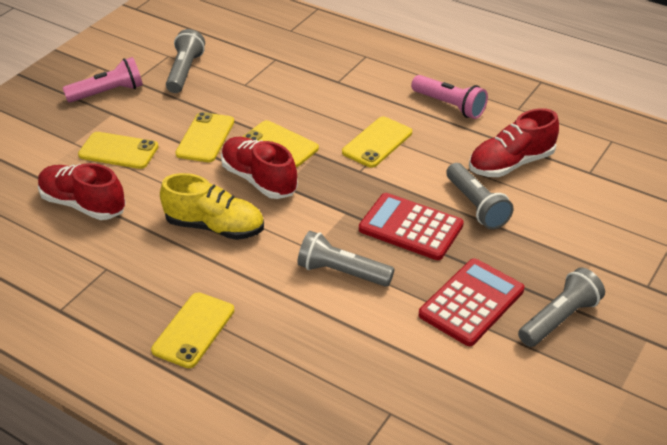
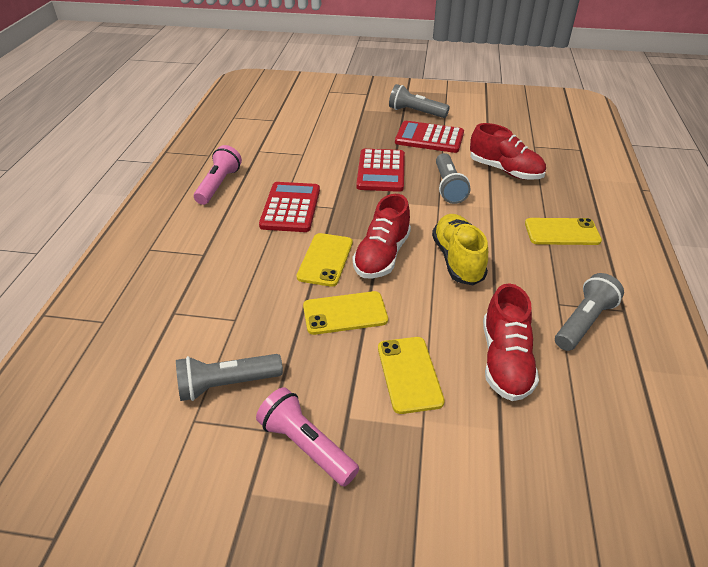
camera: 115 degrees left, 0 degrees up
yellow phone [342,117,412,168] -> red calculator [259,182,320,232]
grey flashlight [446,163,513,229] -> grey flashlight moved to [555,273,624,351]
red shoe [469,108,559,177] -> red shoe moved to [470,123,546,180]

